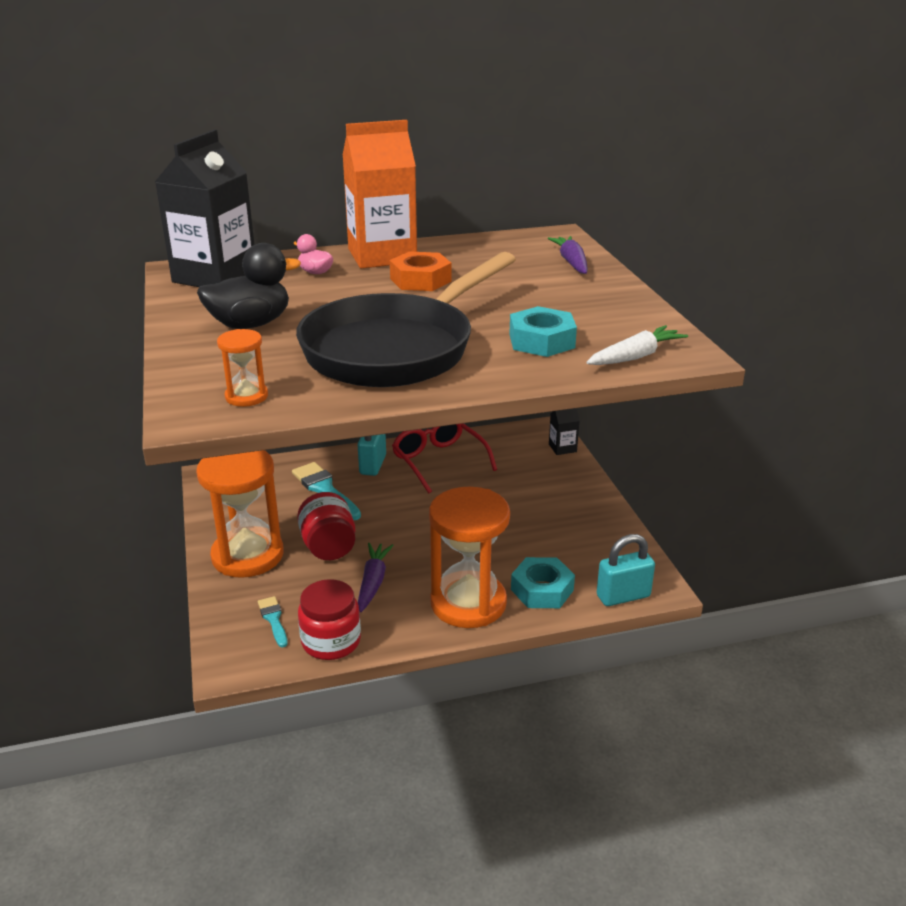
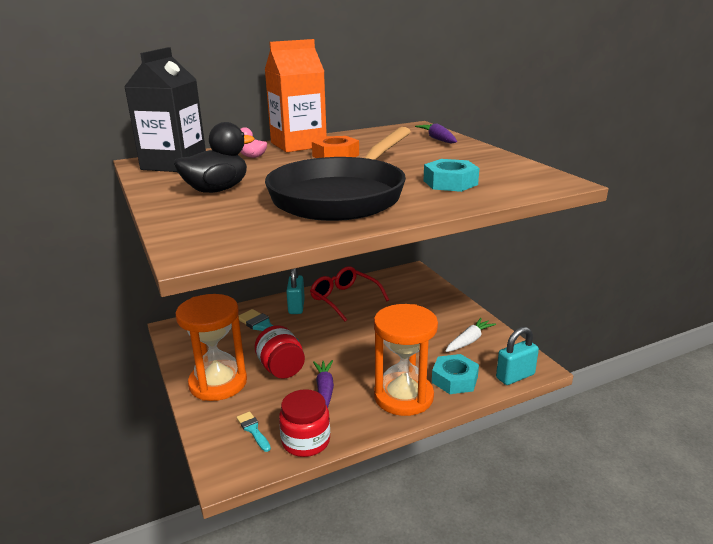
camera: 10 degrees left, 5 degrees down
orange hourglass [217,329,268,407] -> none
black carton [549,408,580,455] -> none
white carrot [586,325,688,365] -> white carrot moved to [446,318,496,352]

